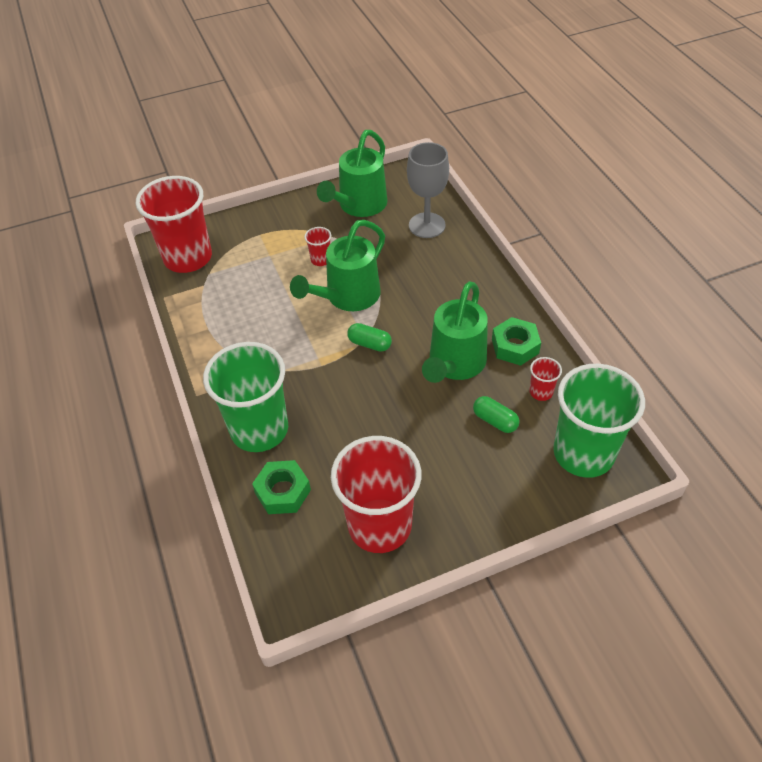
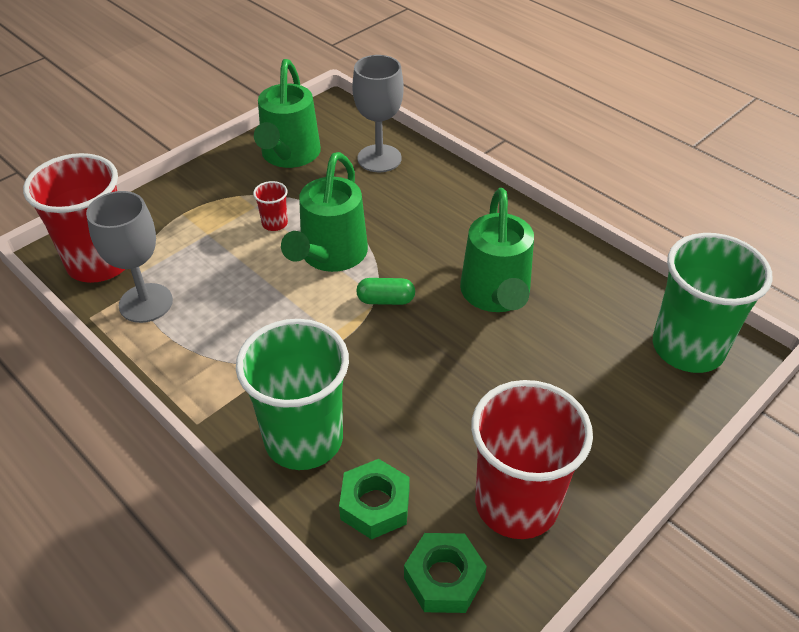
camera: 25 degrees left, 5 degrees down
green capsule [473,396,519,433] -> none
green nut [492,317,541,366] -> green nut moved to [404,533,487,613]
red cup [529,357,562,401] -> none
none -> grey goblet [86,191,173,323]

